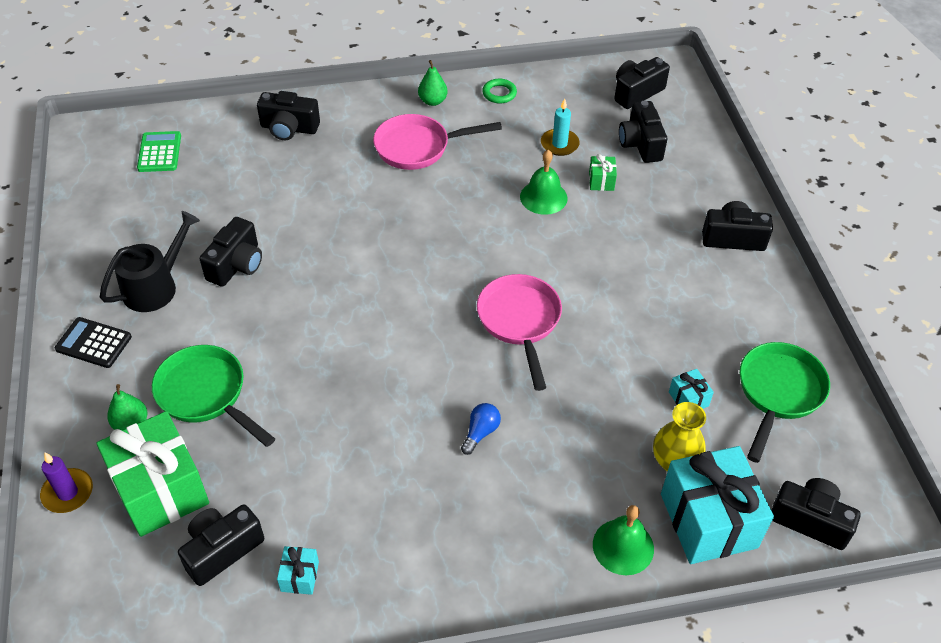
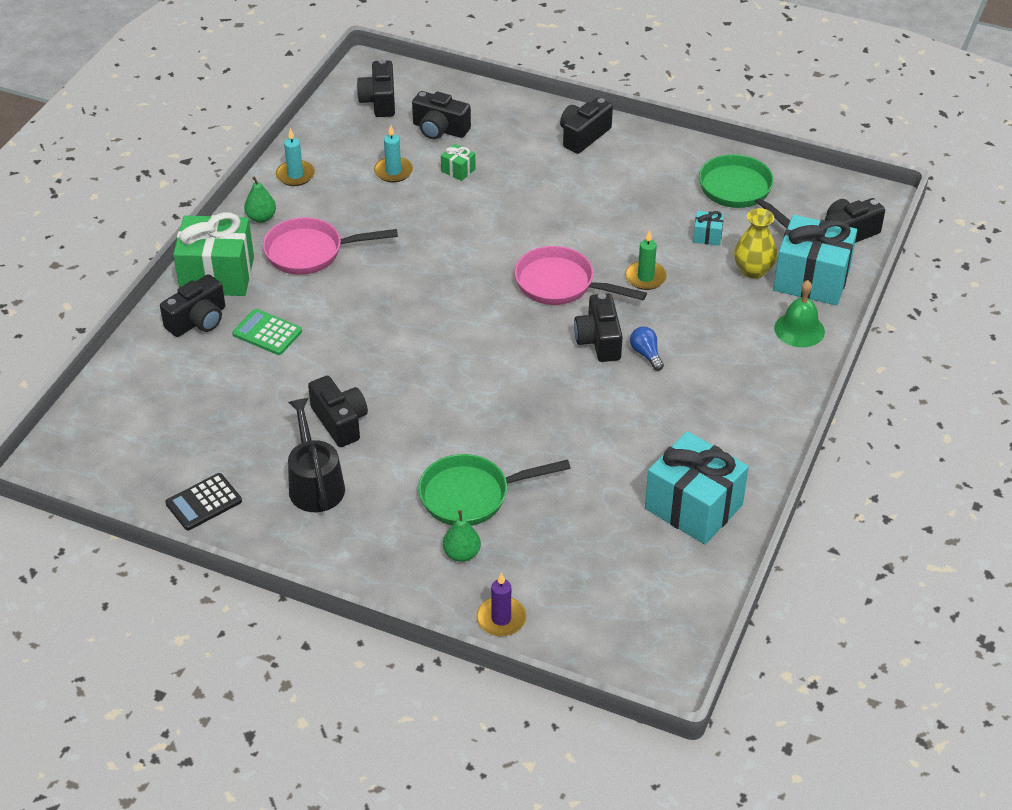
camera: 55 degrees left, 5 degrees down
black calculator [55,317,132,368] -> black calculator moved to [165,473,242,530]
green gift [96,411,209,537] -> green gift moved to [173,213,254,296]
green calculator [137,131,181,172] -> green calculator moved to [232,309,302,355]
black camera [178,504,264,586] -> black camera moved to [574,293,623,362]
turquoise gift [277,546,319,595] -> turquoise gift [645,431,749,544], size x2.37
pink pan [373,114,502,170] -> pink pan turned 60 degrees clockwise [263,217,398,275]
green ring [482,79,517,103] -> turquoise candle [276,128,315,186]
green bell [520,150,568,215] -> none
none -> green candle [625,230,667,290]

